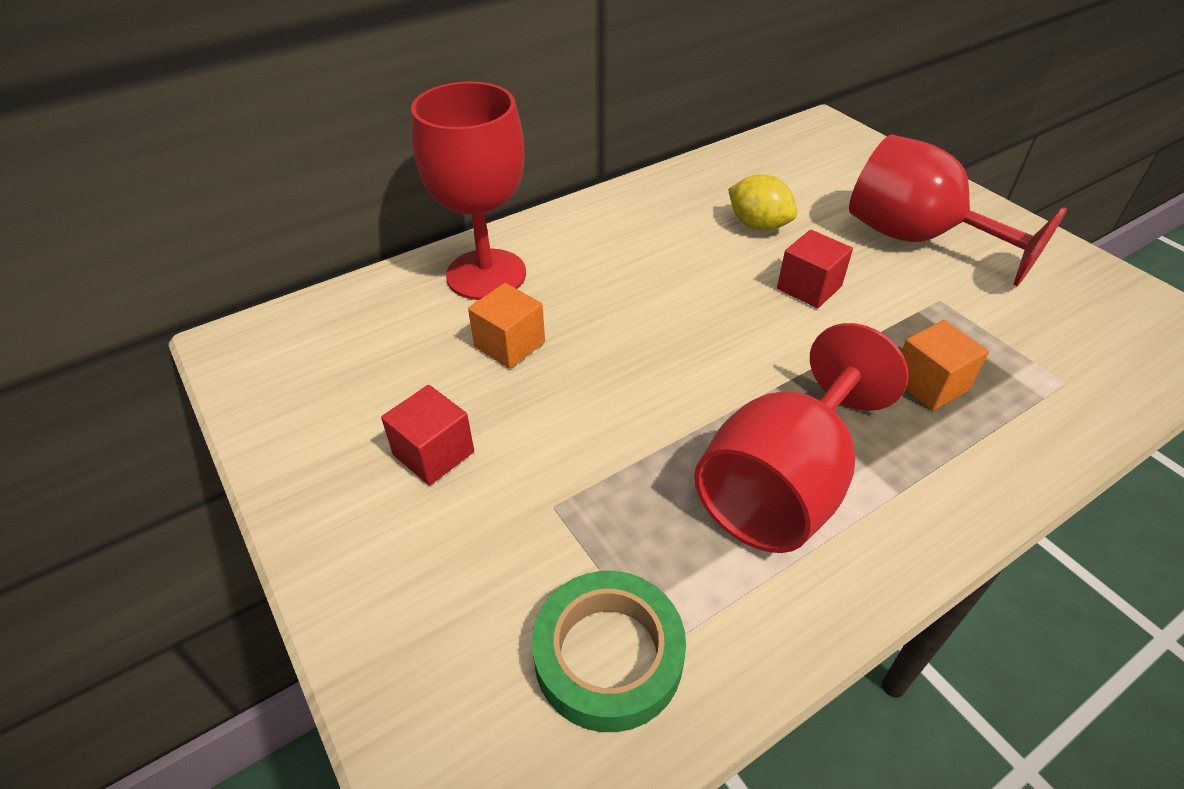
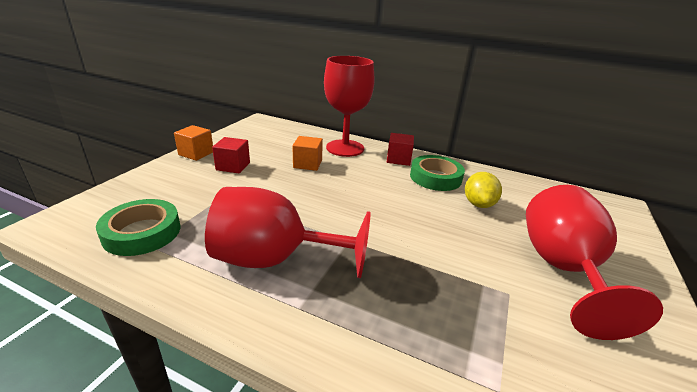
camera: 55 degrees right, 15 degrees down
red cube [777,230,853,308] -> red cube moved to [387,133,414,166]
orange cube [901,320,989,411] -> orange cube moved to [174,125,213,161]
none -> green tape [410,155,465,191]

